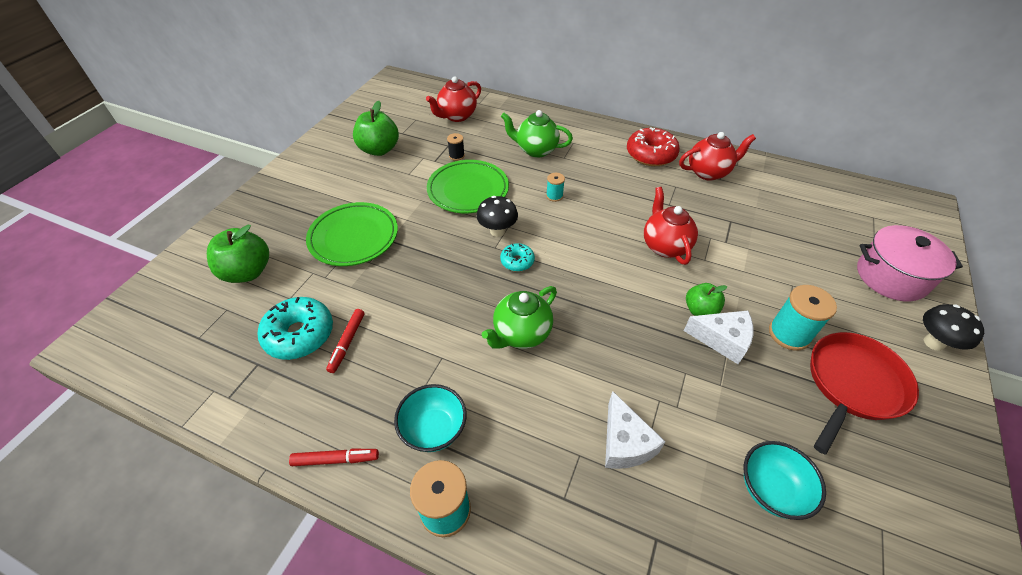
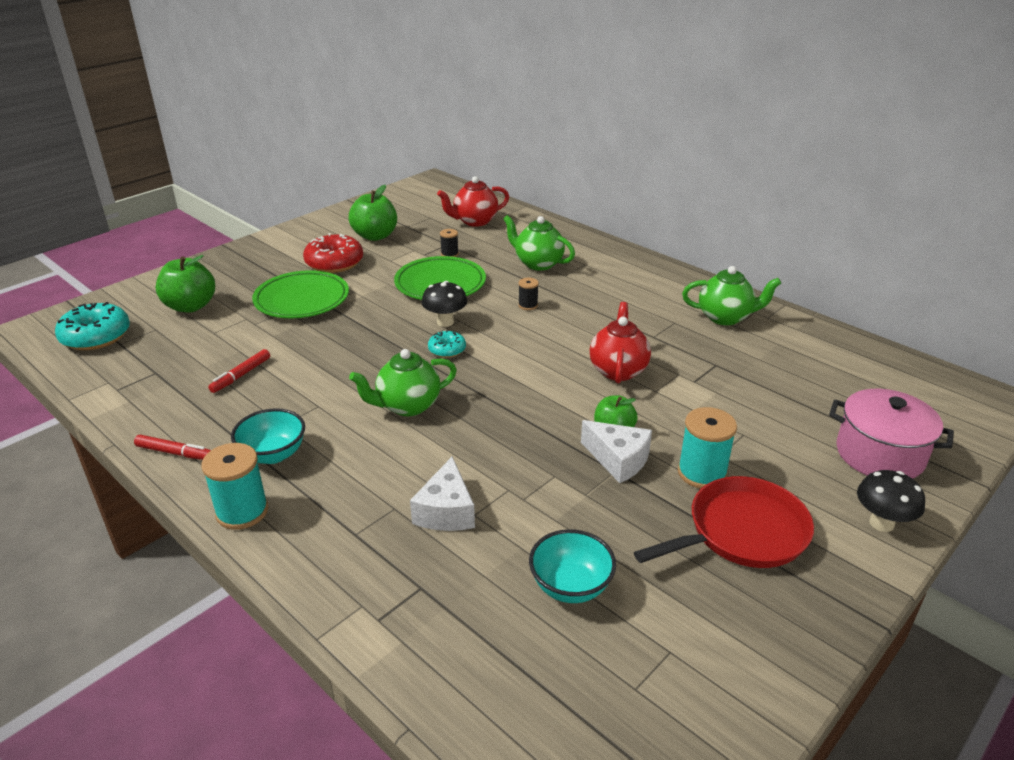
camera: 20 degrees right, 15 degrees down
turquoise donut [258,297,333,360] -> turquoise donut moved to [55,302,130,350]
turquoise spool [546,173,565,202] -> black spool [518,278,539,310]
red donut [627,127,680,166] -> red donut moved to [303,233,363,273]
red teapot [679,132,756,181] -> green teapot [682,266,781,325]

